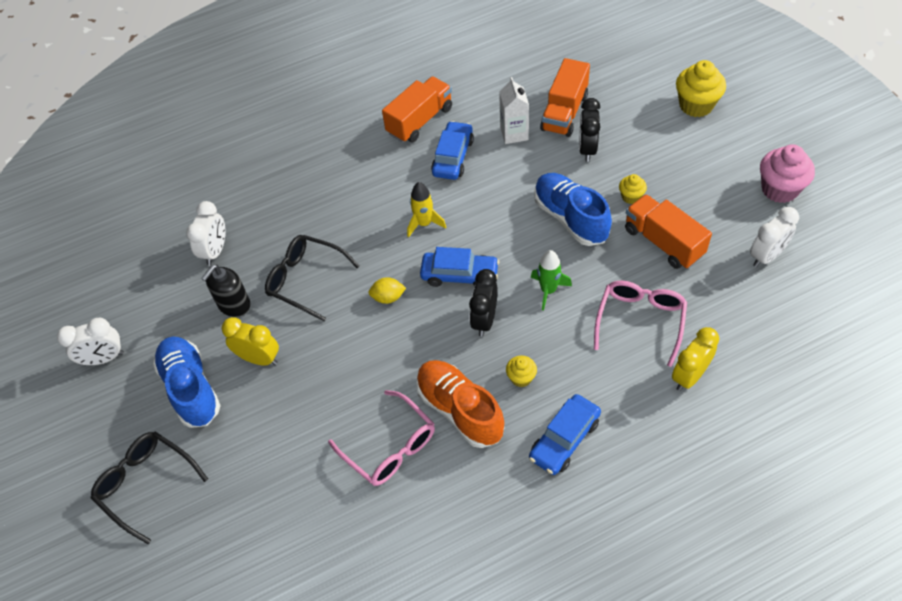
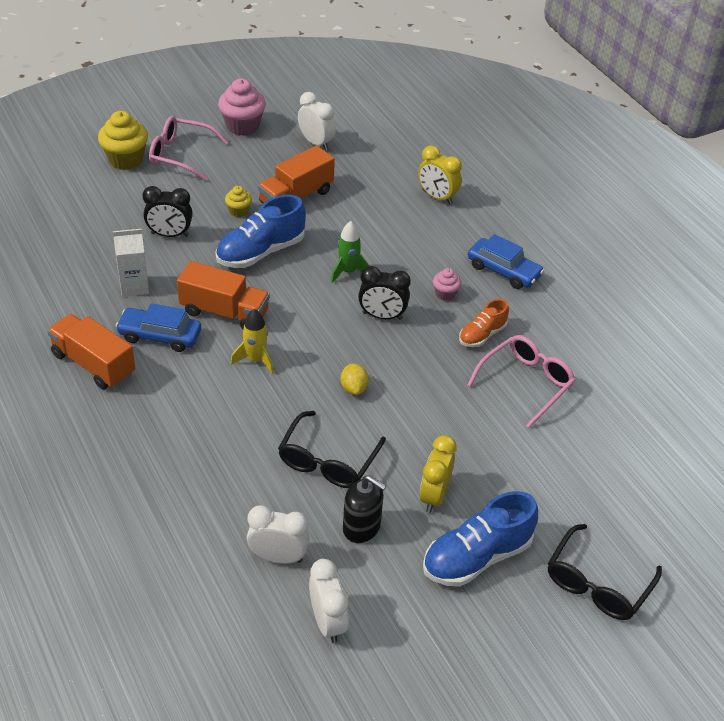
camera: 100 degrees left, 10 degrees down
white clock [57,317,124,365] -> white clock moved to [309,559,349,643]
orange shoe [416,360,504,448] -> orange shoe [459,299,509,347], size x0.58
blue car [420,247,499,287] -> none
yellow cupcake [506,356,537,387] -> pink cupcake [433,268,461,301]
orange truck [540,58,590,137] -> orange truck moved to [177,261,270,329]
pink glasses [594,281,687,367] -> pink glasses moved to [149,116,229,181]

